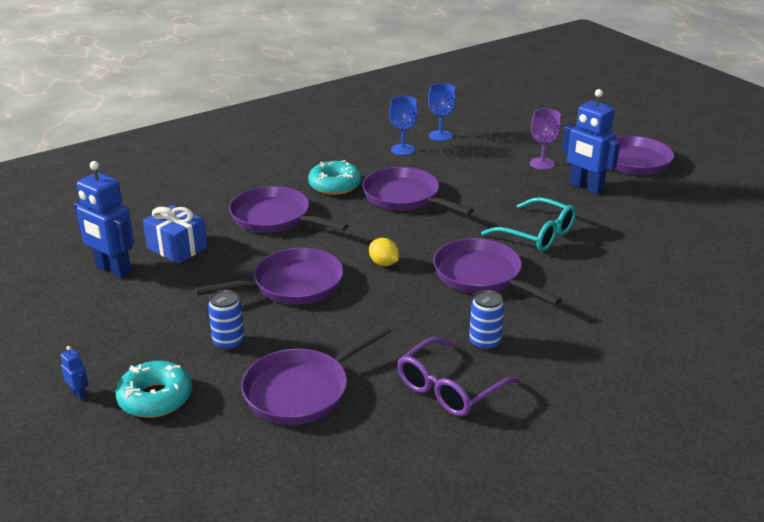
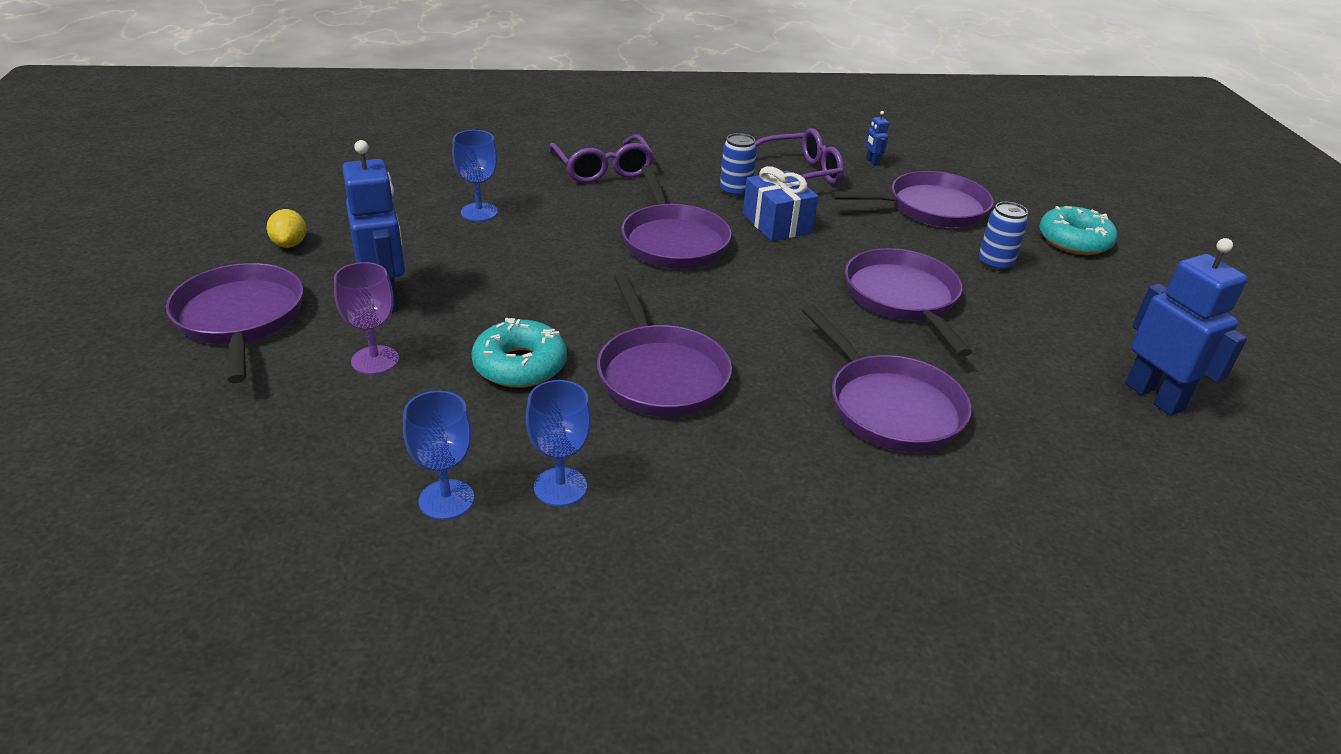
camera: 155 degrees left, 5 degrees up
blue robot [60,346,88,400] -> blue robot moved to [865,111,889,166]
blue gift [143,205,207,264] -> blue gift moved to [743,166,818,241]
purple pan [194,248,344,305] -> purple pan turned 75 degrees clockwise [845,248,972,356]
turquoise donut [308,160,362,195] -> turquoise donut moved to [471,318,567,388]
yellow lemon [369,238,399,266] -> yellow lemon moved to [267,209,306,248]
turquoise glasses [481,197,576,251] -> none
none -> blue goblet [452,130,498,221]
none -> purple glasses [549,134,654,183]

